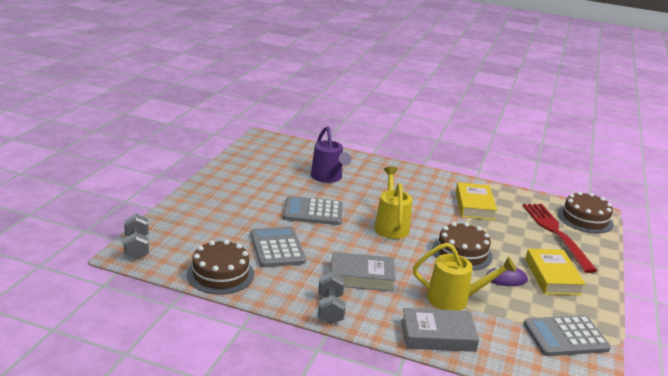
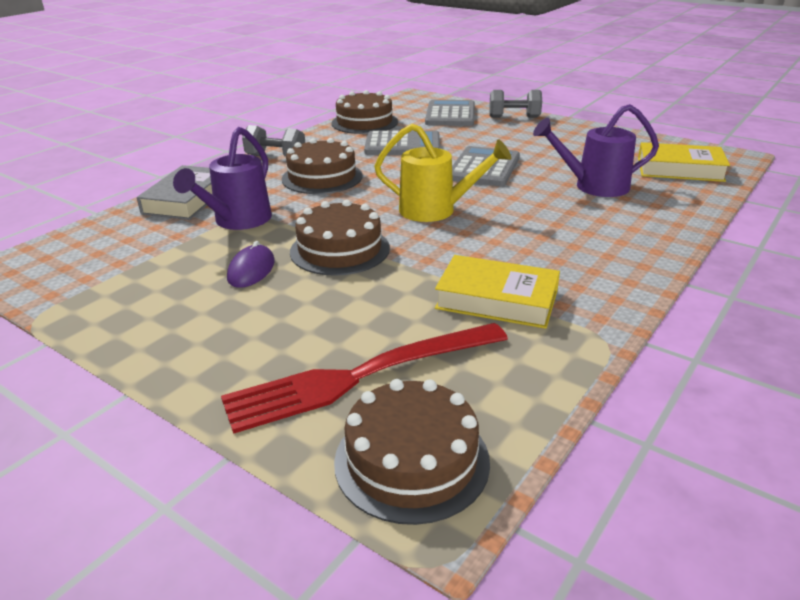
camera: 110 degrees right, 5 degrees up
grey dumbbell [124,214,149,259] -> grey dumbbell moved to [489,90,542,118]
grey book [331,252,396,292] -> brown cake [282,138,363,194]
yellow watering can [413,243,516,311] -> purple watering can [173,127,272,230]
red fork [523,204,598,273] -> red fork turned 150 degrees clockwise [221,323,508,434]
grey calculator [524,315,611,356] -> grey calculator moved to [425,100,475,126]
yellow book [525,249,586,295] -> yellow book moved to [638,142,730,182]

